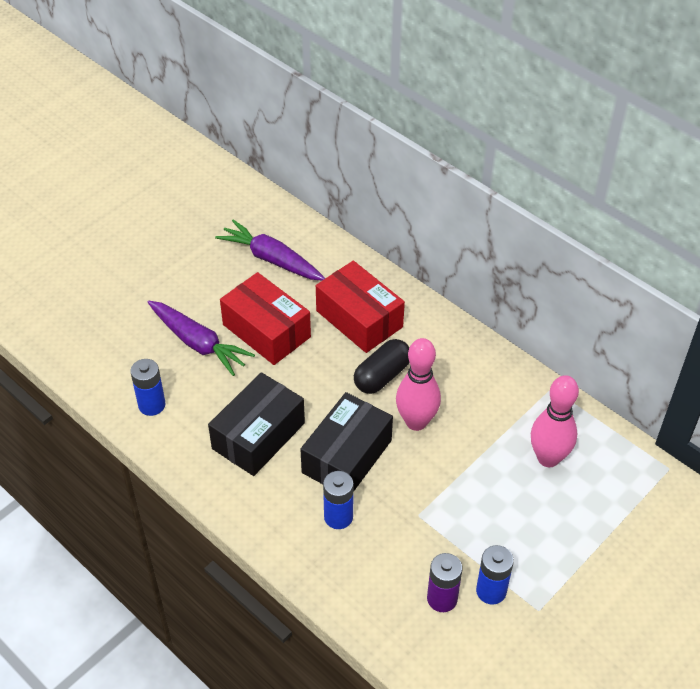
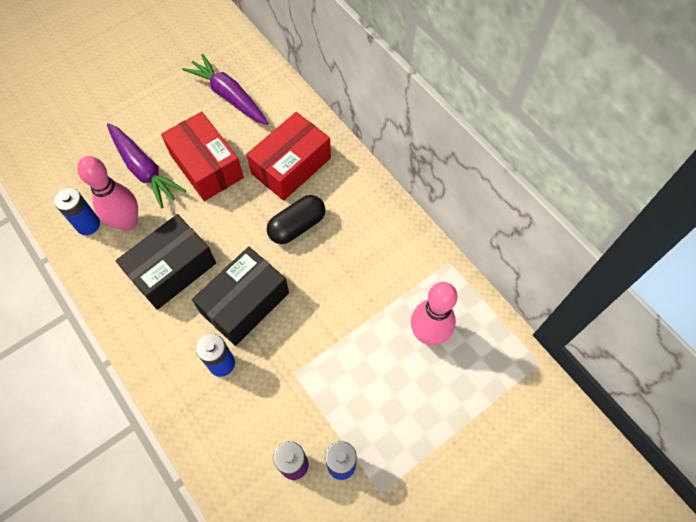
camera: 10 degrees right, 15 degrees up
red box [316,261,405,353] -> red box turned 75 degrees clockwise [246,112,331,201]
pink bowling pin [396,338,441,431] -> pink bowling pin moved to [77,156,138,231]

